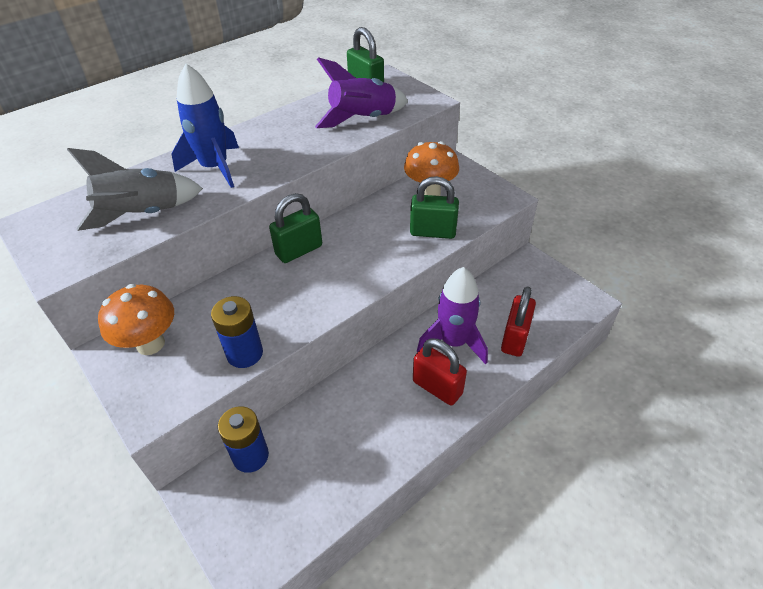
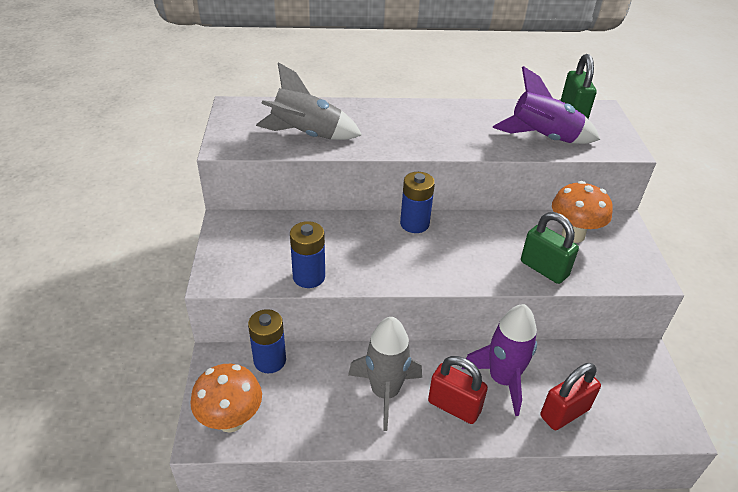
camera: 35 degrees right, 5 degrees down
orange mushroom [98,284,174,355] -> orange mushroom moved to [190,364,262,433]
blue rocket [172,64,239,188] -> none
green padlock [269,193,322,263] -> blue battery [400,172,435,233]
red padlock [413,338,467,405] -> red padlock turned 45 degrees counterclockwise [428,356,488,424]
none -> grey rocket [348,317,422,431]

